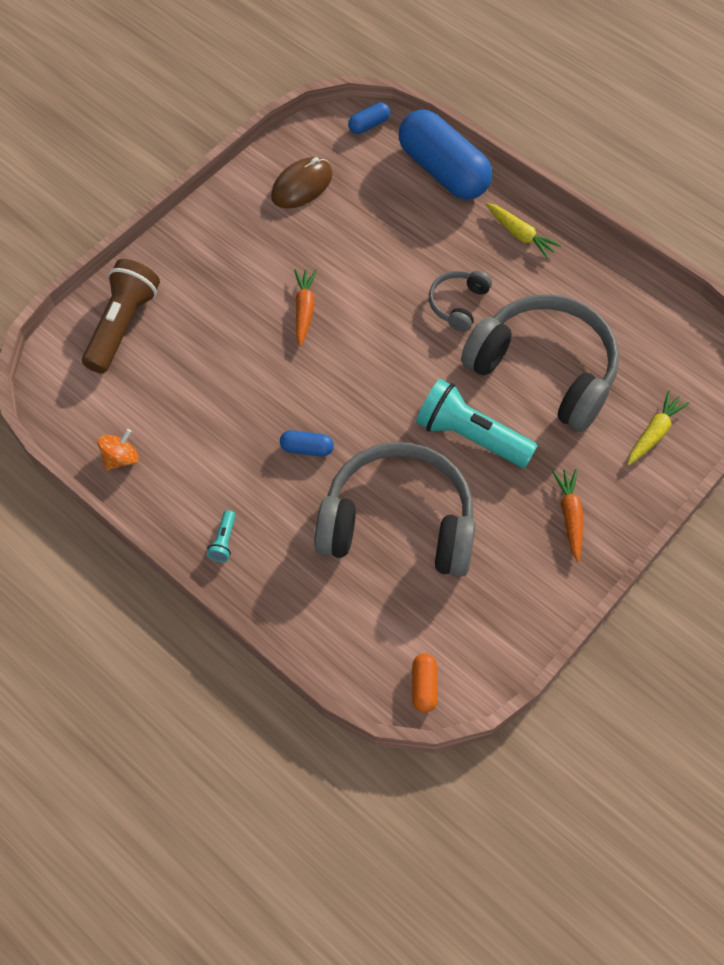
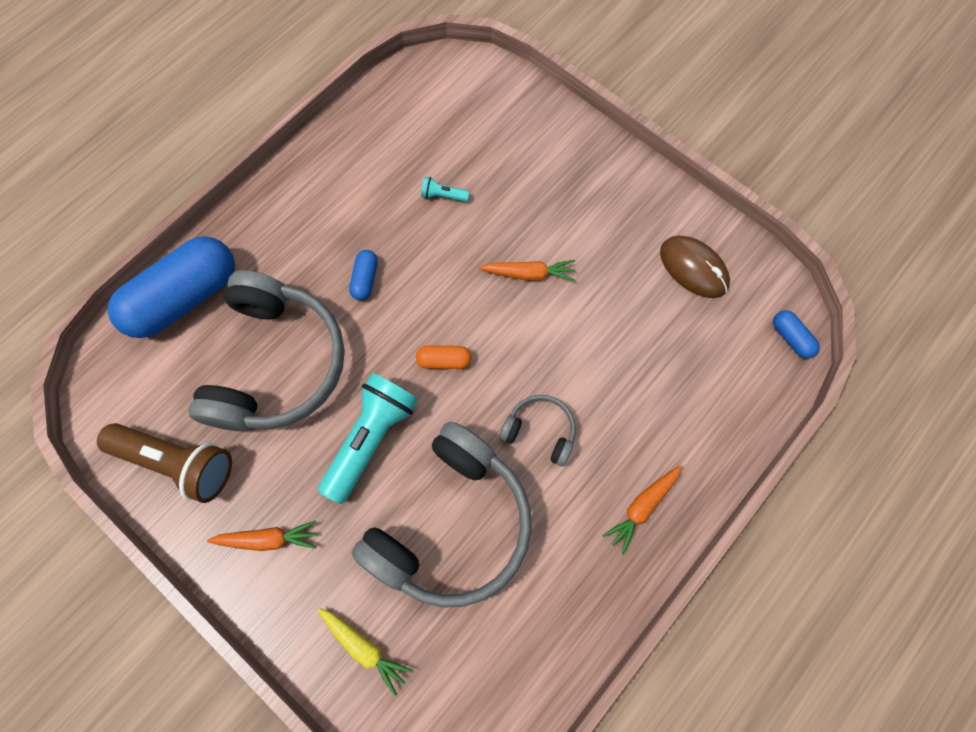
camera: 90 degrees right, 10 degrees up
brown flashlight [82,259,160,373] -> brown flashlight moved to [97,423,232,503]
orange spinning top [97,429,139,471] -> none
turquoise flashlight [207,510,235,562] -> turquoise flashlight moved to [421,177,470,202]
blue capsule [399,109,492,200] -> blue capsule moved to [108,236,235,338]
orange capsule [412,653,438,713] -> orange capsule moved to [416,345,472,369]
yellow carrot [486,203,561,259] -> orange carrot [602,466,681,555]

